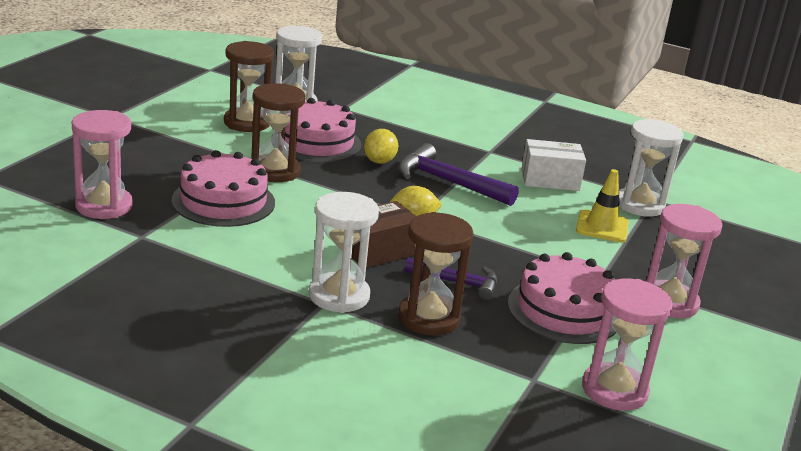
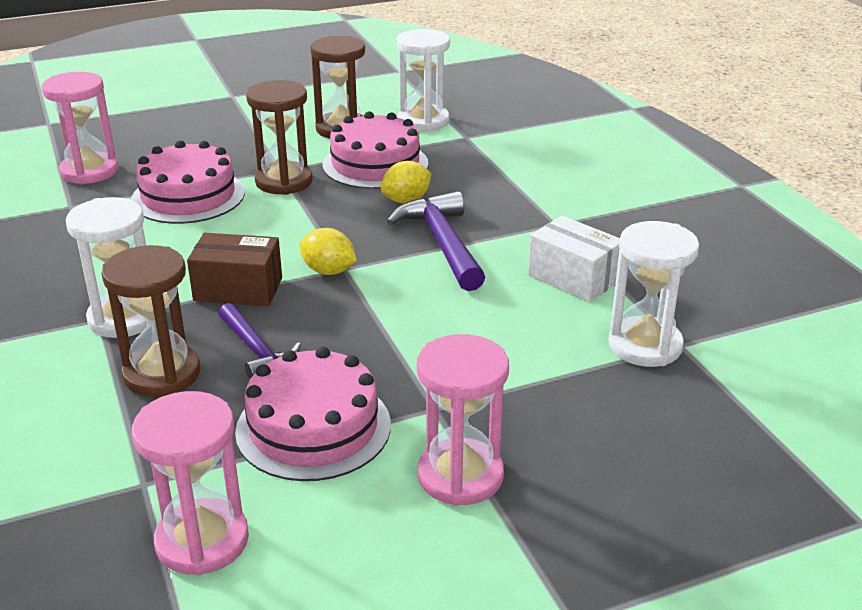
camera: 45 degrees right, 5 degrees up
yellow traffic cone [576,169,629,243] -> none

